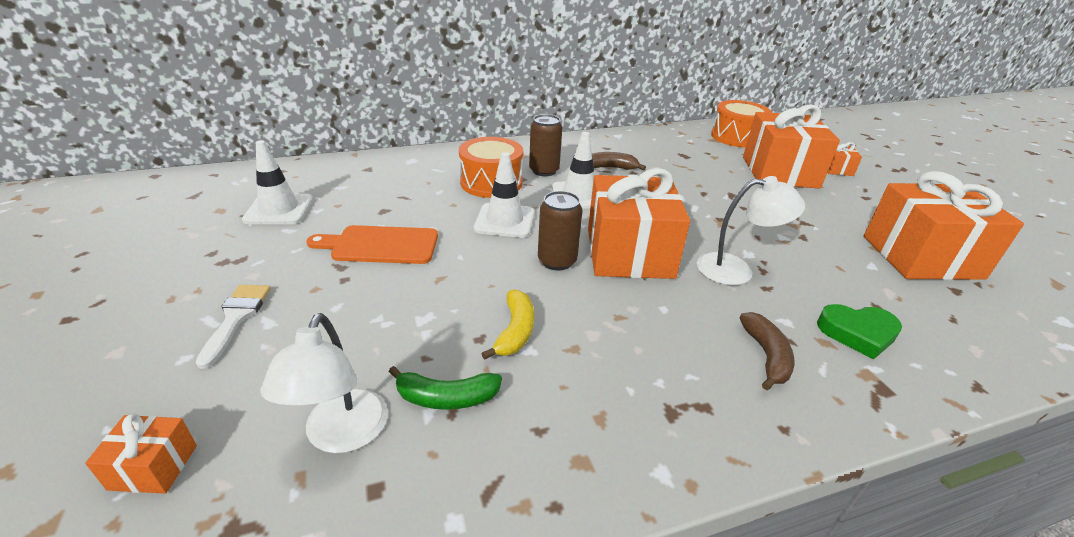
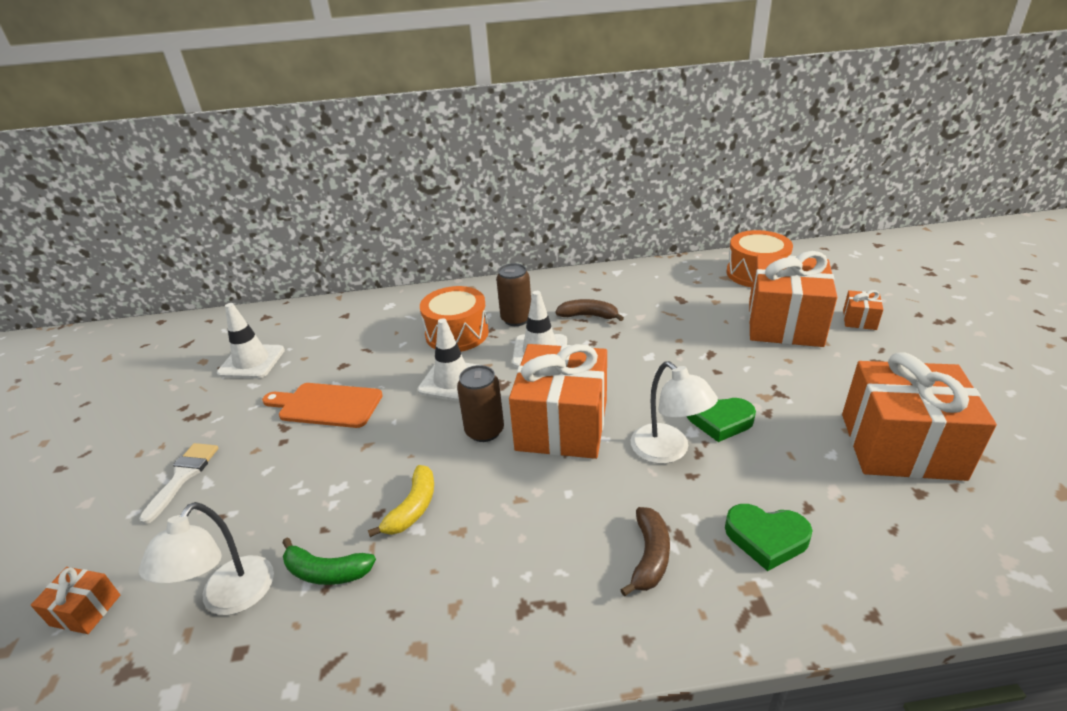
camera: 15 degrees right, 0 degrees up
white lamp [697,176,805,285] -> white lamp turned 45 degrees clockwise [631,361,718,464]
none -> green heart [687,398,756,442]

